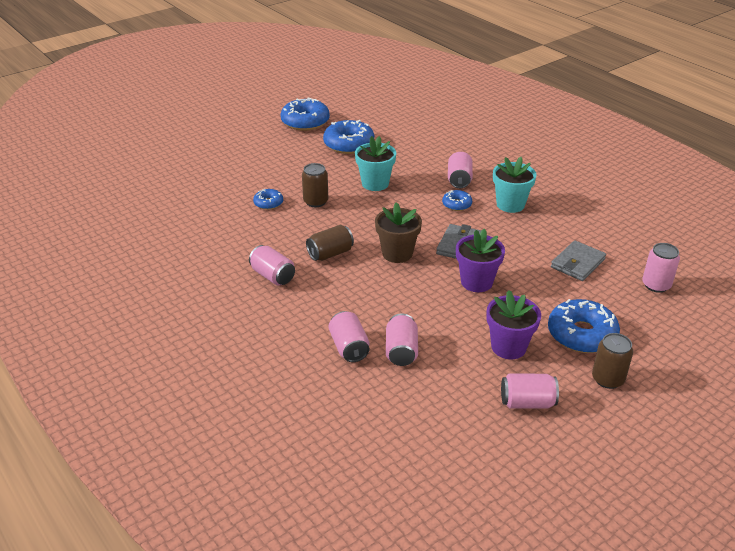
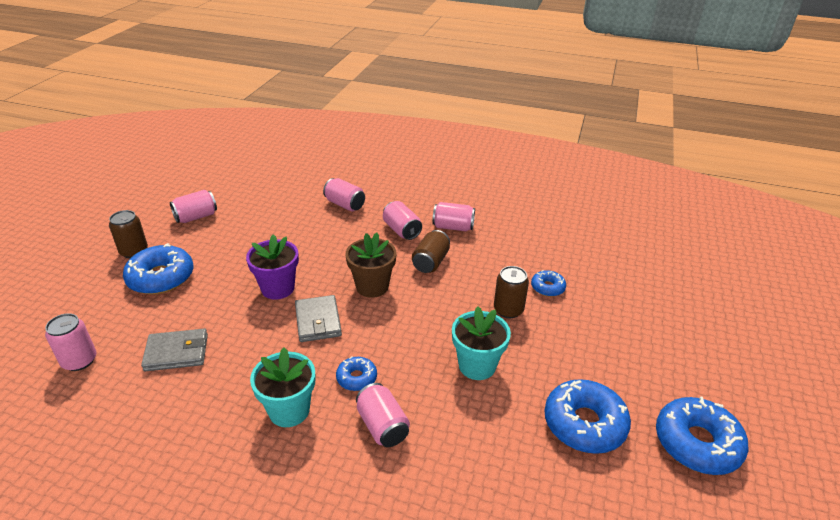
camera: 145 degrees right, 0 degrees up
pink can [386,314,418,366] -> pink can moved to [383,201,422,240]
purple flower pot [486,290,541,359] -> none
grey wallet [551,240,606,281] -> grey wallet turned 75 degrees clockwise [141,329,208,371]

